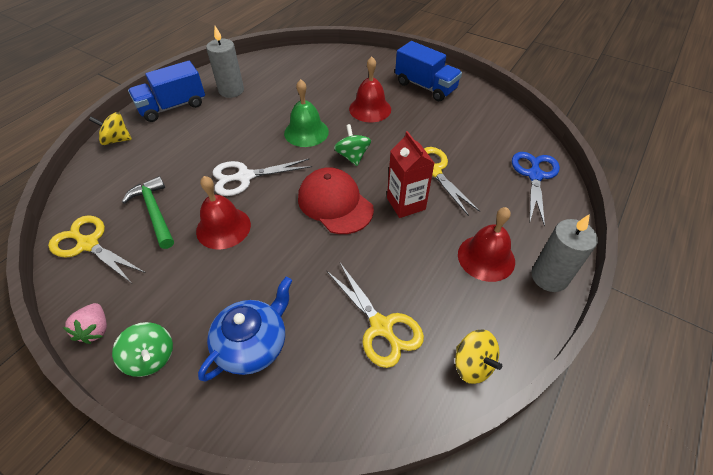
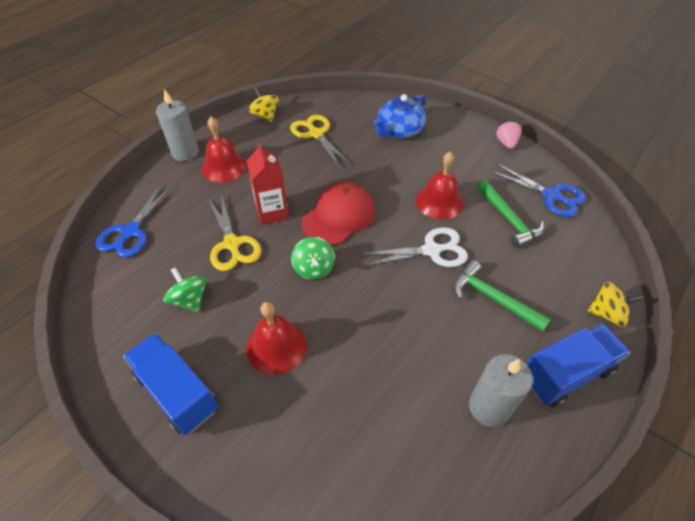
camera: 175 degrees left, 0 degrees up
yellow scissors [48,215,146,283] -> blue scissors [490,163,586,217]
green spinning top [112,322,173,377] -> green spinning top moved to [164,267,206,312]
green bell [284,79,329,147] -> none
red cap [298,167,374,234] -> red cap turned 105 degrees counterclockwise [302,182,375,245]
none -> green hammer [454,260,551,332]

